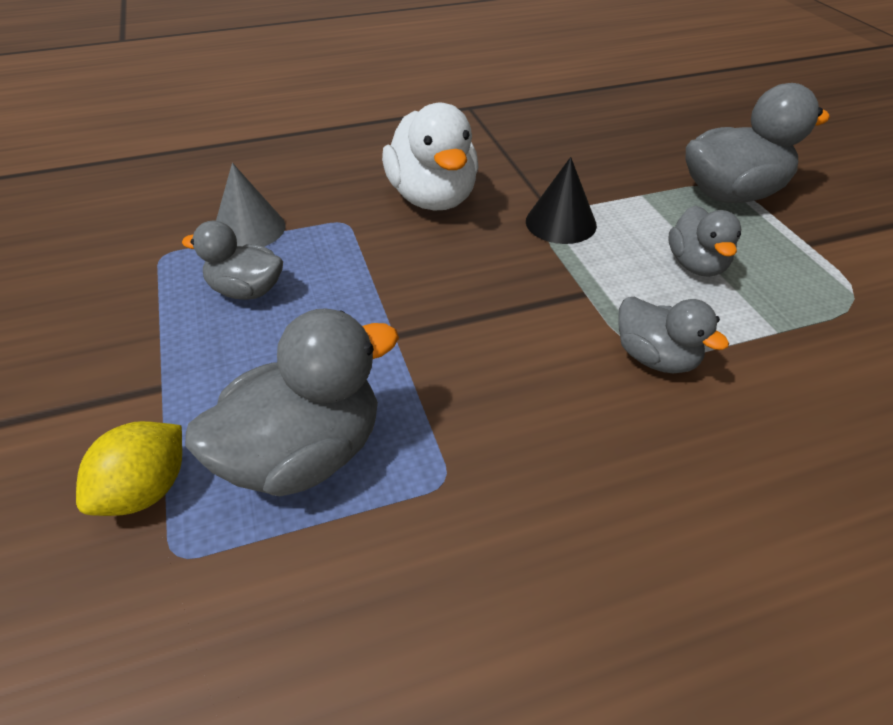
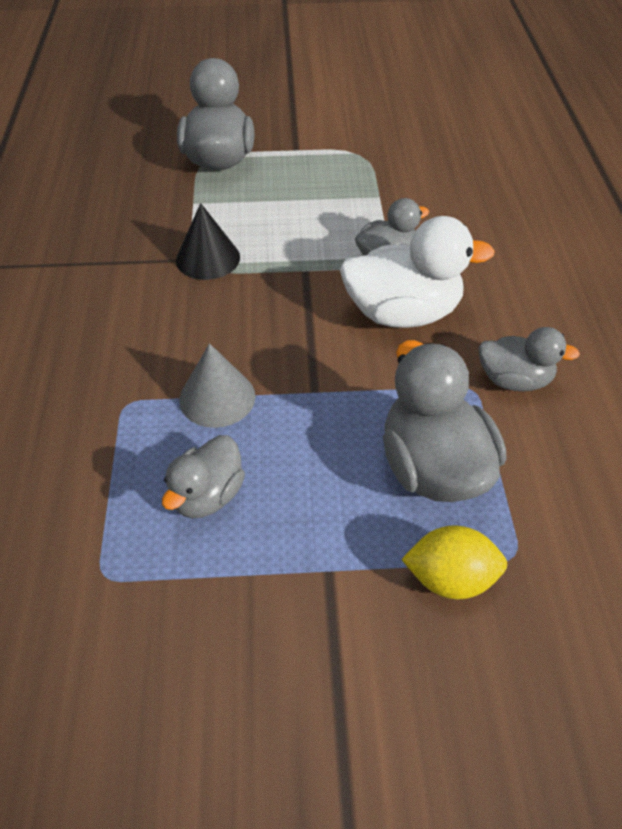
camera: 75 degrees left, 5 degrees up
yellow lemon [76,421,182,516] -> yellow lemon turned 45 degrees counterclockwise [401,525,507,599]
grey cone [216,163,285,246] -> grey cone moved to [179,343,255,428]
white duck [382,103,479,211] -> white duck moved to [340,216,495,328]
grey duck [668,205,741,277] -> grey duck moved to [478,327,580,392]

